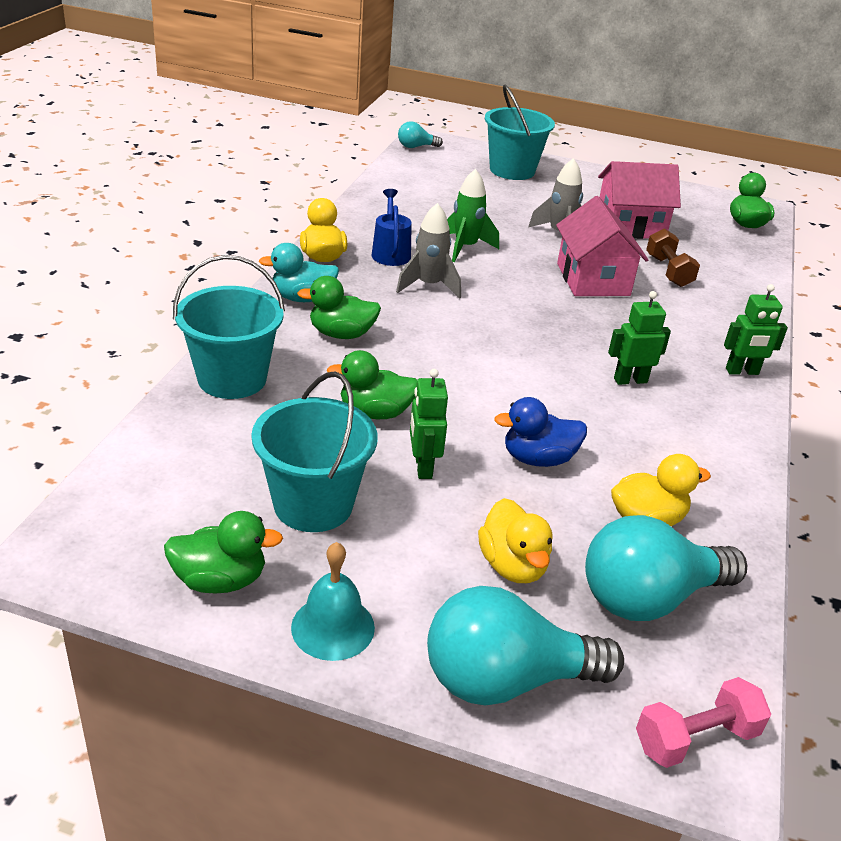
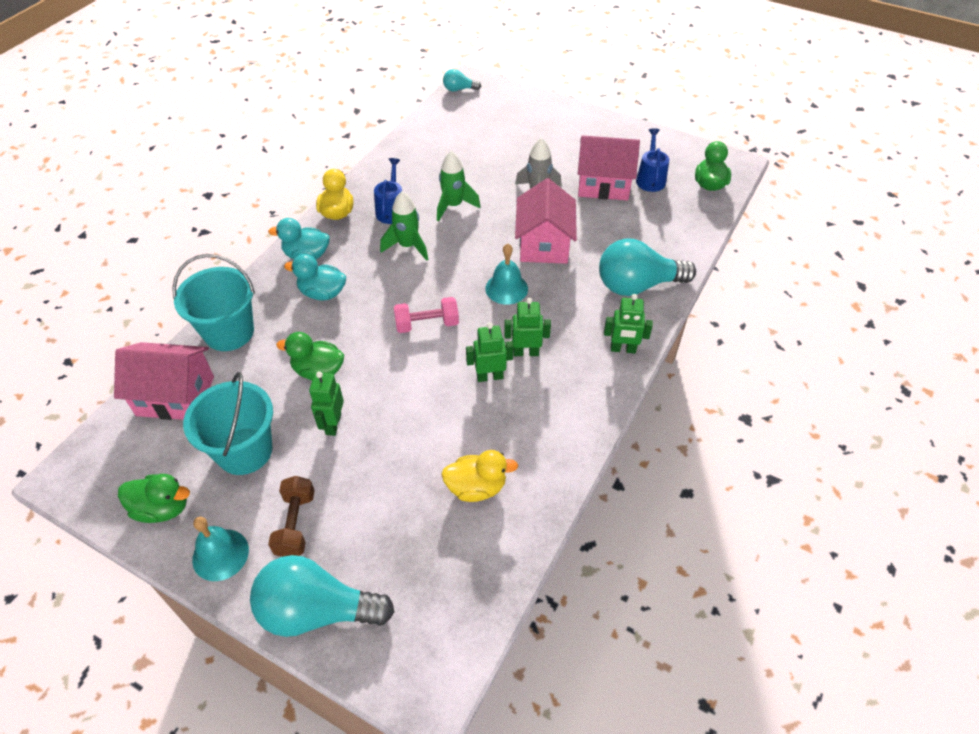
camera: 15 degrees right, 15 degrees up
green duck [297,276,381,339] -> turquoise duck [284,254,346,300]
grey rocket [396,203,461,299] -> green rocket [380,192,428,261]
yellow duck [478,498,552,583] -> none
turquoise bucket [485,84,555,180] -> none
blue duck [494,397,587,467] -> none
turquoise light bulb [585,515,747,621] -> turquoise light bulb moved to [599,239,696,296]
pink dumbbell [636,677,771,768] -> pink dumbbell moved to [394,297,459,333]
brown dumbbell [646,228,700,287] -> brown dumbbell moved to [268,476,315,557]
none -> pink house [114,342,214,420]
none -> green robot [466,323,513,382]
none -> turquoise bell [485,244,528,305]
none -> blue watering can [636,128,669,192]

